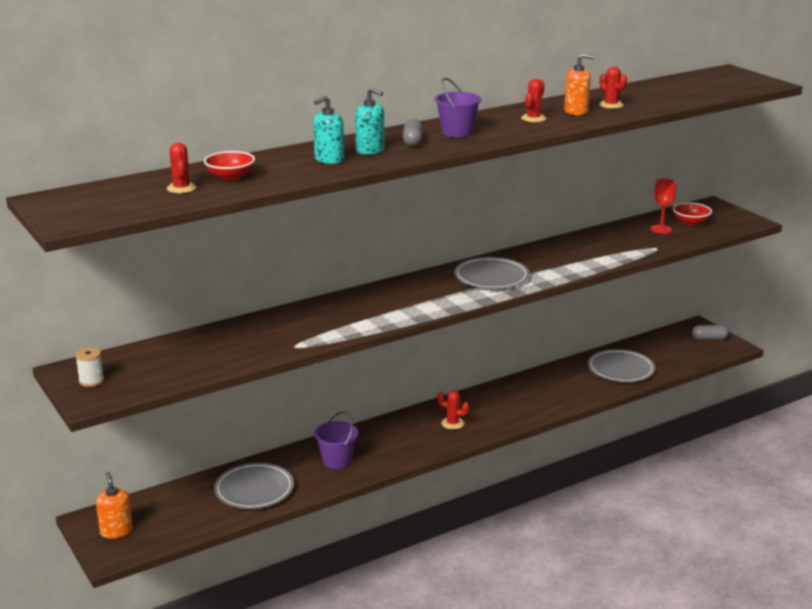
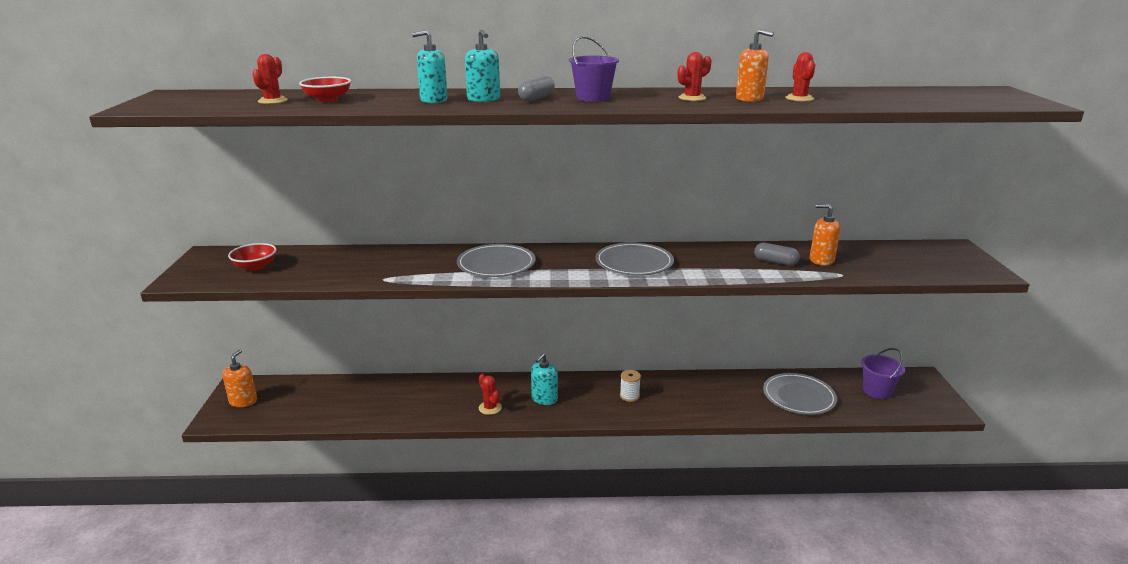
camera: 30 degrees right, 0 degrees up
white spool [75,347,104,387] -> white spool moved to [620,370,641,402]
grey plate [214,463,294,509] -> grey plate moved to [457,244,536,277]
purple bucket [314,411,358,469] -> purple bucket moved to [861,348,905,399]
red cactus [437,390,469,429] -> red cactus moved to [479,373,502,415]
red goblet [651,178,677,234] -> none
red bowl [673,202,712,226] -> red bowl moved to [228,243,277,271]
grey capsule [692,325,729,340] -> grey capsule moved to [754,243,800,266]
none -> turquoise soap dispenser [531,353,558,405]
none -> orange soap dispenser [810,204,841,266]

